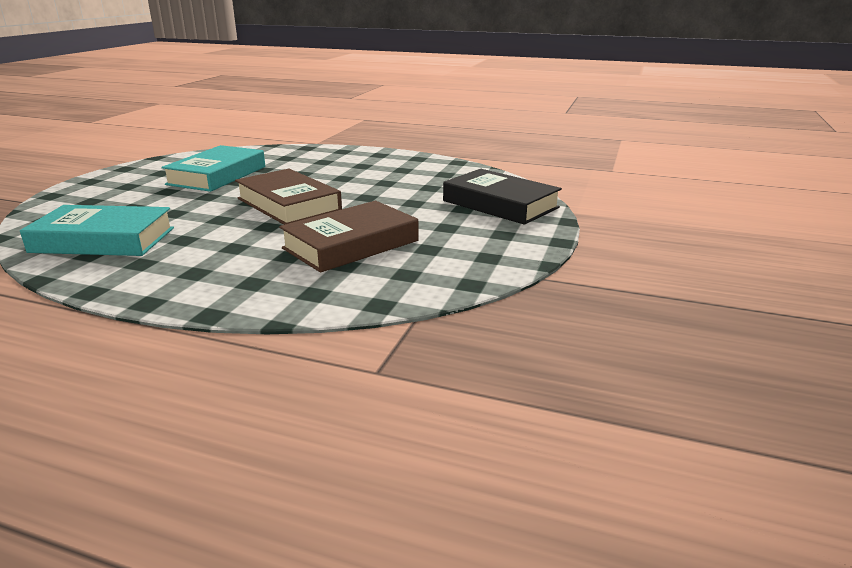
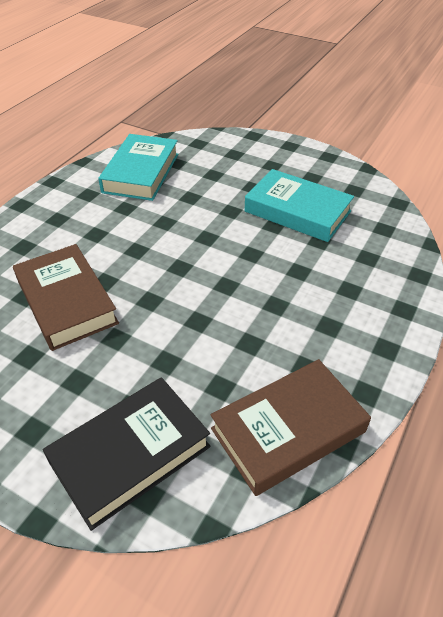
camera: 100 degrees right, 20 degrees up
brown book [235,168,342,225] -> brown book moved to [211,359,371,496]

